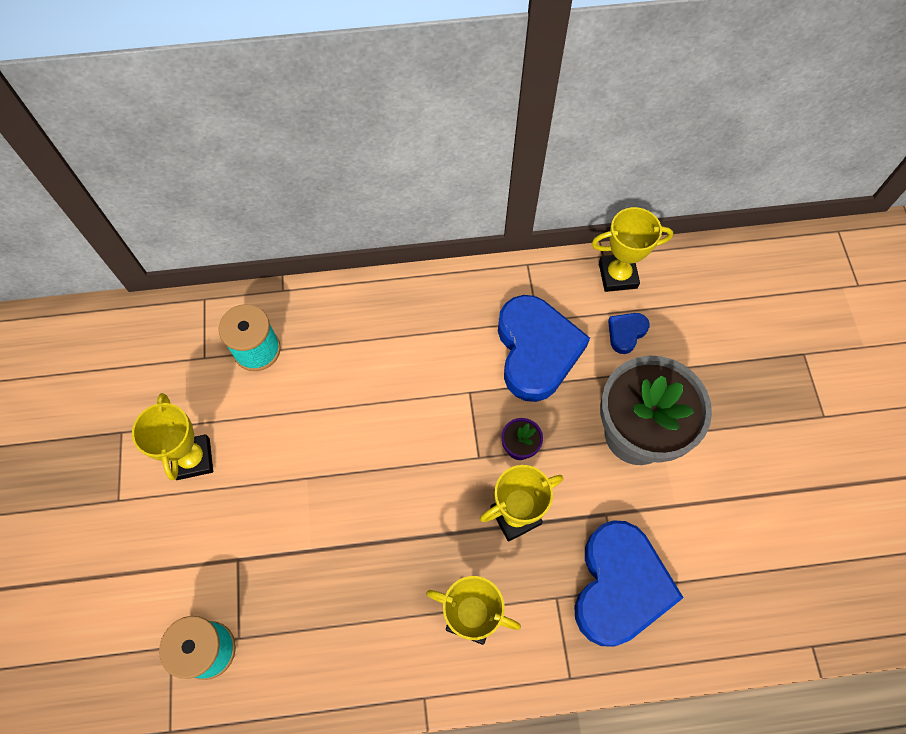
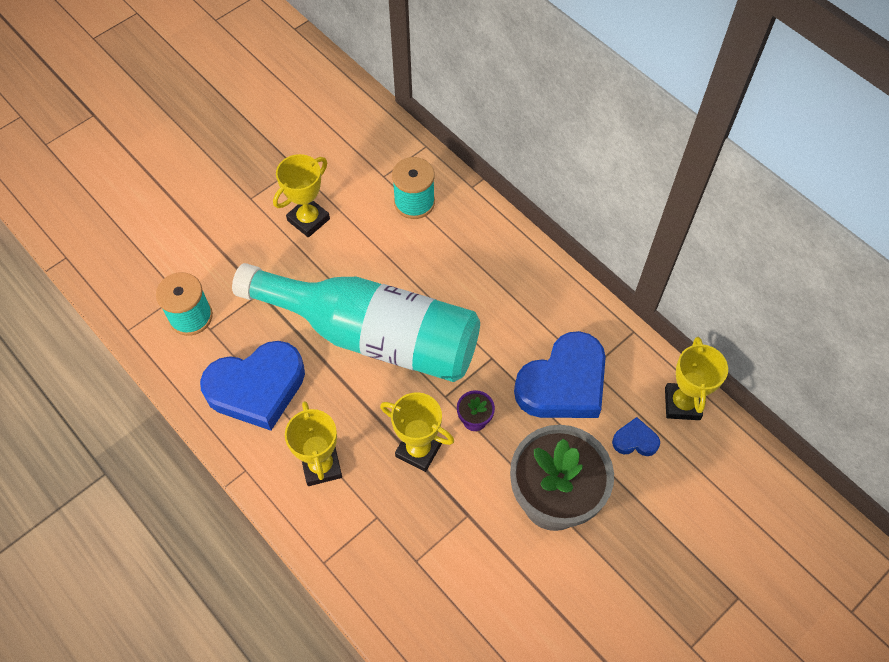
camera: 55 degrees right, 5 degrees down
blue heart [574,520,684,647] -> blue heart moved to [200,341,305,431]
yellow trophy [592,207,673,292] -> yellow trophy turned 45 degrees clockwise [665,337,728,420]
none -> turquoise bottle [232,263,480,382]

